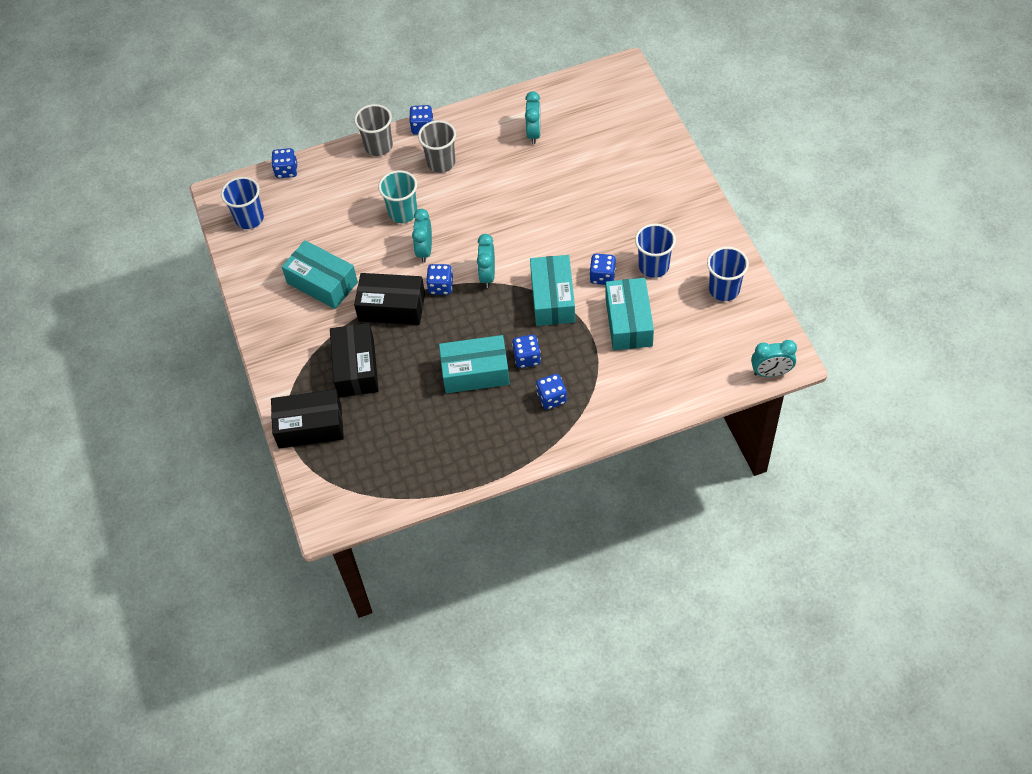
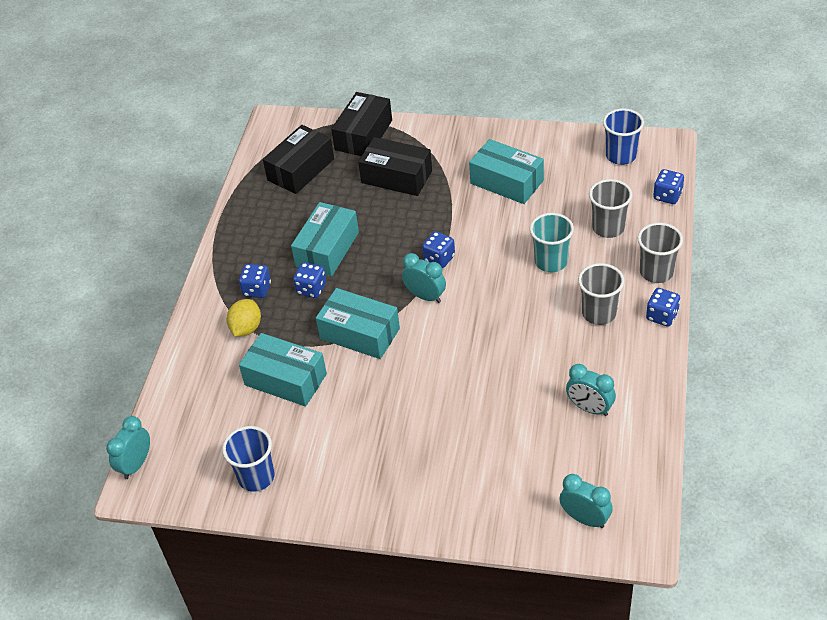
camera: 120 degrees right, 10 degrees down
turquoise box [282,240,358,309] -> turquoise box turned 60 degrees clockwise [469,139,544,204]
black box [354,273,425,325] -> black box moved to [263,125,334,194]
turquoise clock [412,209,432,263] -> turquoise clock moved to [559,474,613,528]
blue dice [589,254,616,285] -> none
blue cup [635,223,676,278] -> none
none -> yellow lemon [227,299,261,337]
none -> grey cup [589,179,632,238]

